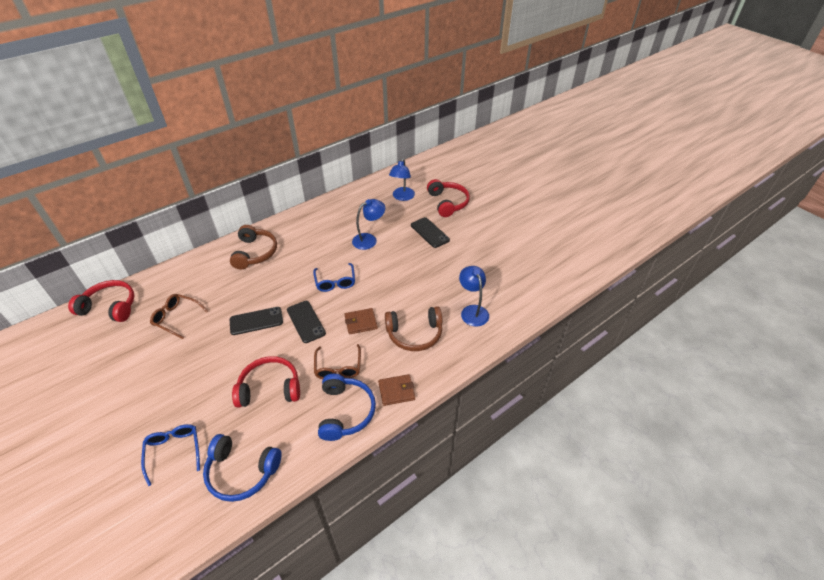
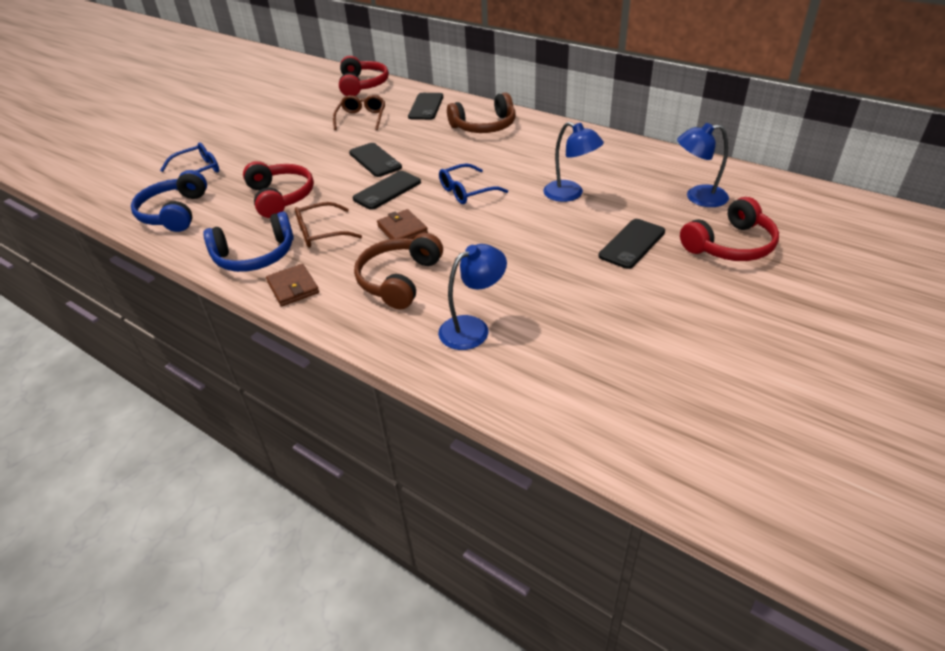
camera: 75 degrees right, 5 degrees down
brown headphones [385,306,442,351] -> brown headphones turned 45 degrees clockwise [354,233,443,309]
none -> black phone [408,93,443,120]

